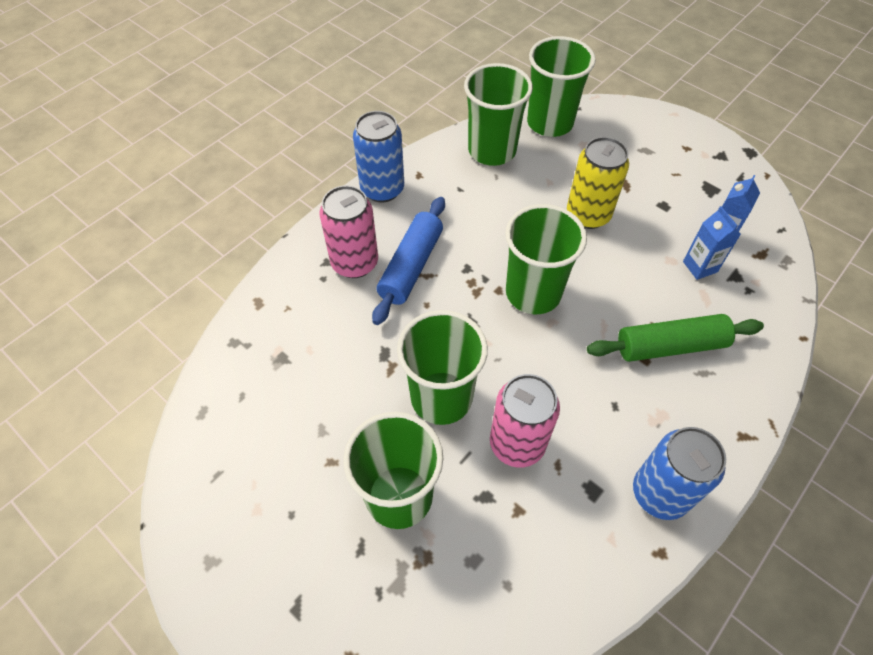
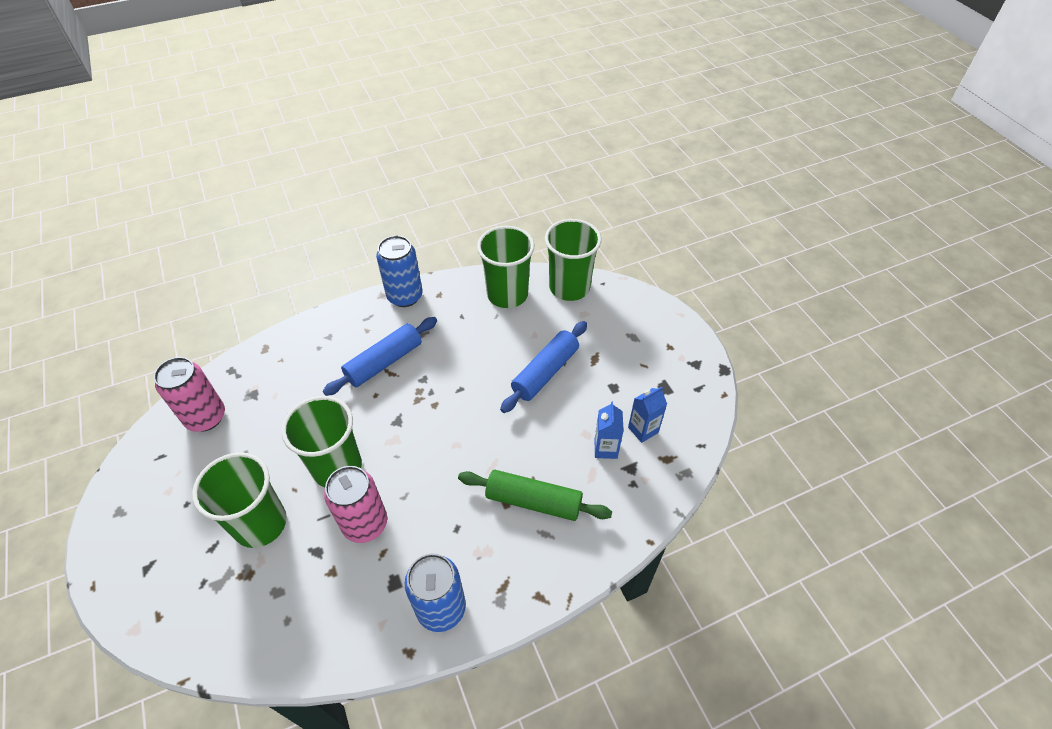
camera: 25 degrees right, 5 degrees down
pink can [319,185,378,278] -> pink can moved to [154,357,225,432]
green cup [505,204,587,314] -> none
yellow can [567,137,629,229] -> blue rolling pin [500,321,587,413]

